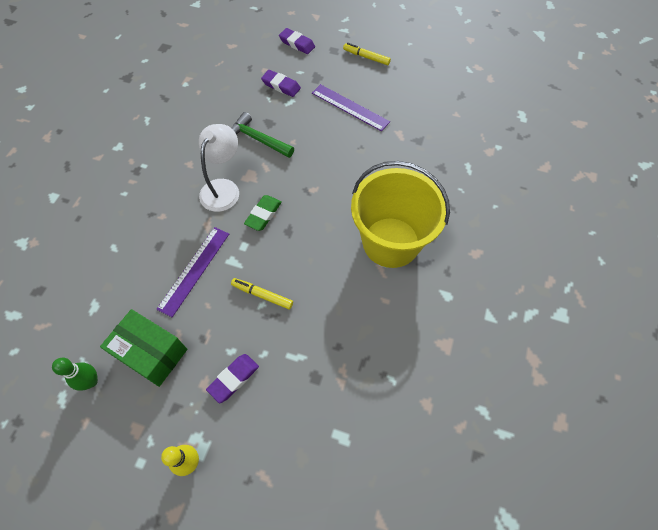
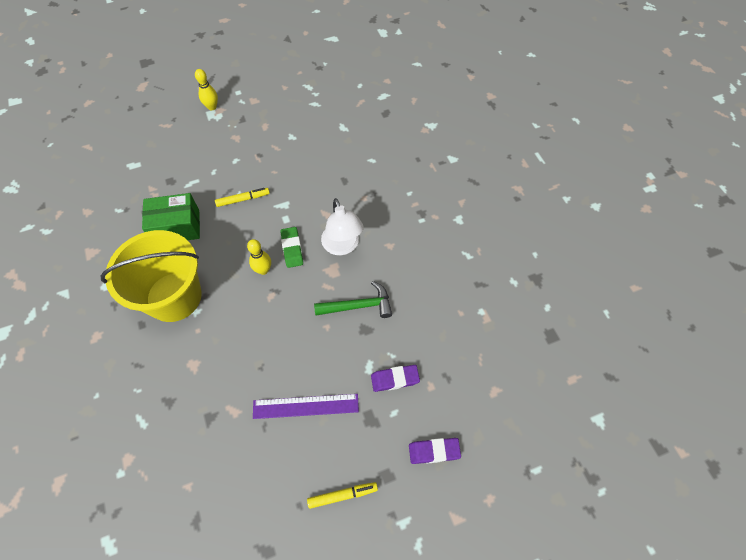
camera: 140 degrees right, 0 degrees up
green bowling pin [52,358,98,391] -> none
green box [100,309,187,387] -> green box moved to [142,193,200,240]
purple ruler [157,227,229,317] -> none
purple eraser [206,354,259,403] -> none
none -> yellow bowling pin [247,239,271,275]

